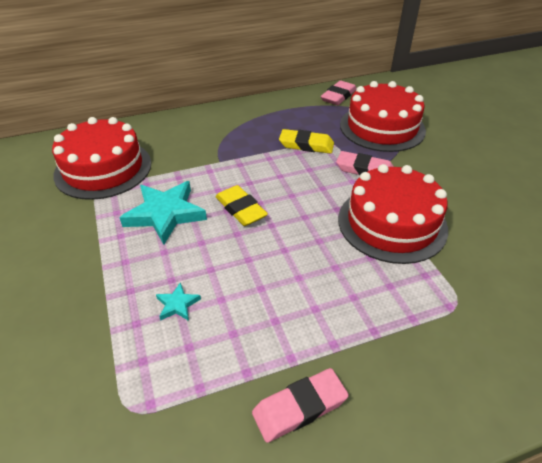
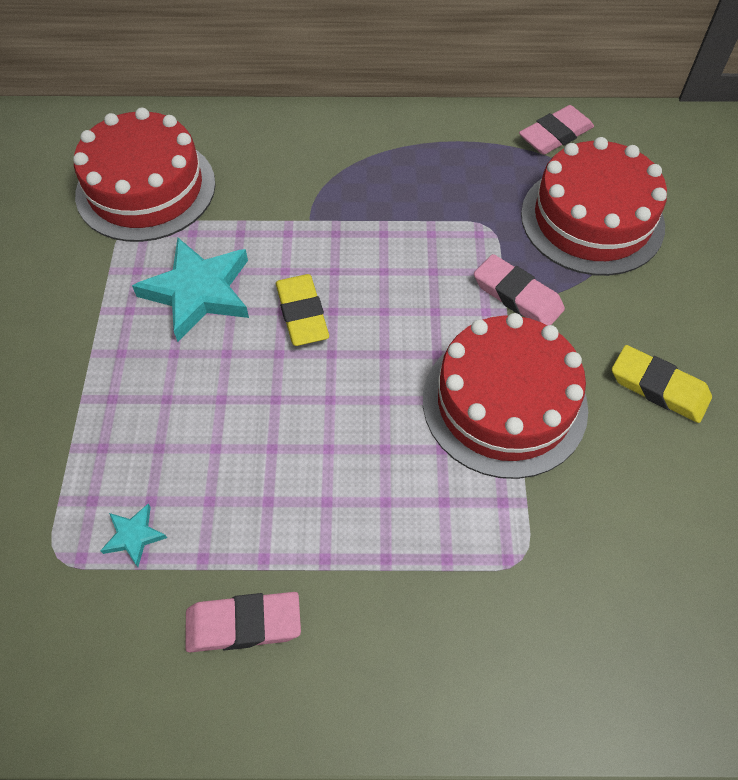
camera: 20 degrees right, 15 degrees up
turquoise star [156,282,201,321] -> turquoise star moved to [100,504,167,567]
yellow eraser [279,129,334,154] -> yellow eraser moved to [612,345,712,423]

